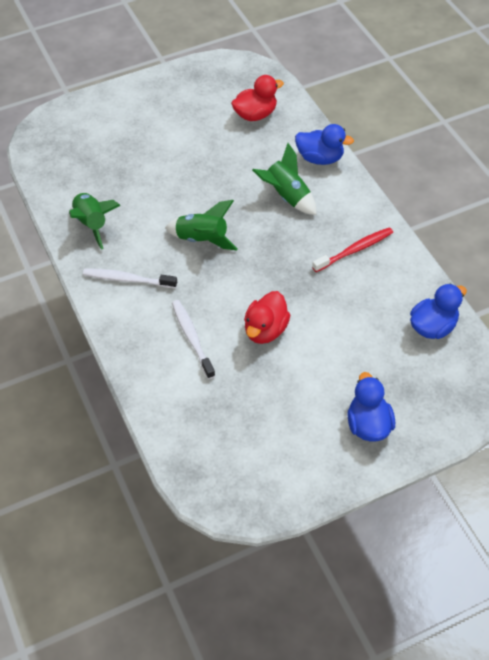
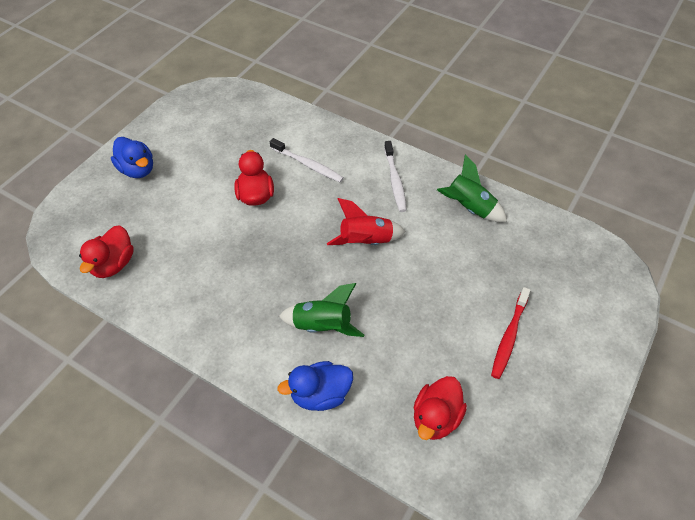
camera: 145 degrees right, 0 degrees up
white toothbrush [83,268,177,288] -> white toothbrush turned 105 degrees clockwise [384,141,407,212]
green rocket [165,200,238,250] -> red rocket [327,198,406,245]
red toothbrush [312,227,393,272] -> red toothbrush moved to [491,287,531,379]
blue duck [410,283,467,339] -> red duck [79,225,134,278]

